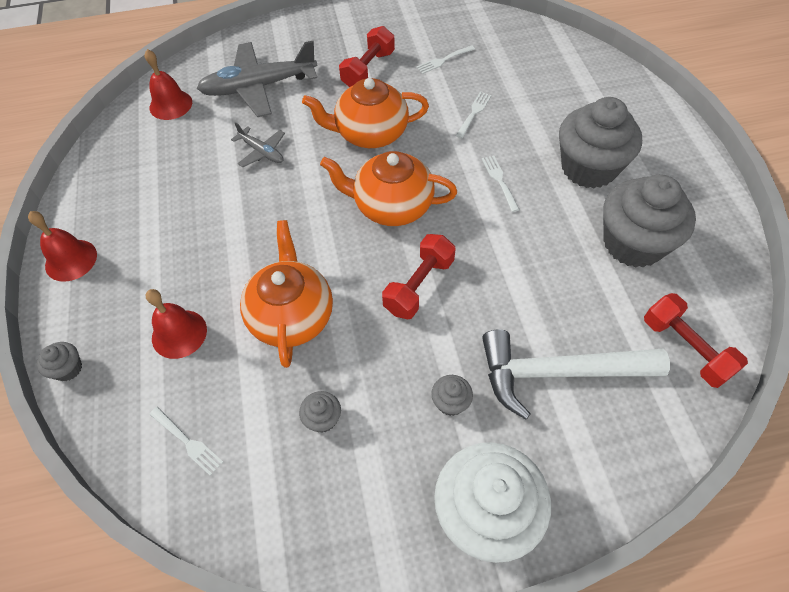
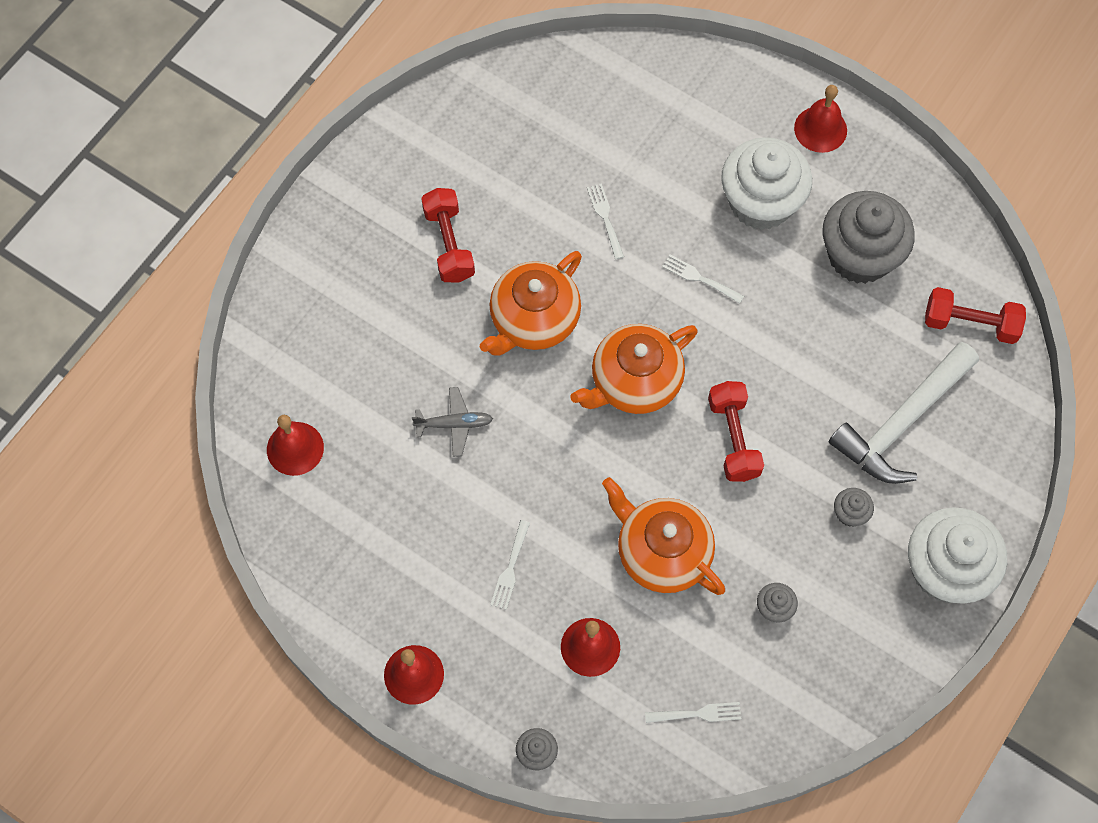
camera: 45 degrees left, 10 degrees up
grey plane [197,41,317,117] -> none
white fork [416,45,475,74] -> white fork moved to [490,520,530,610]
grey cupcake [559,97,642,188] -> white cupcake [721,137,812,230]
none -> red bell [794,85,847,153]

